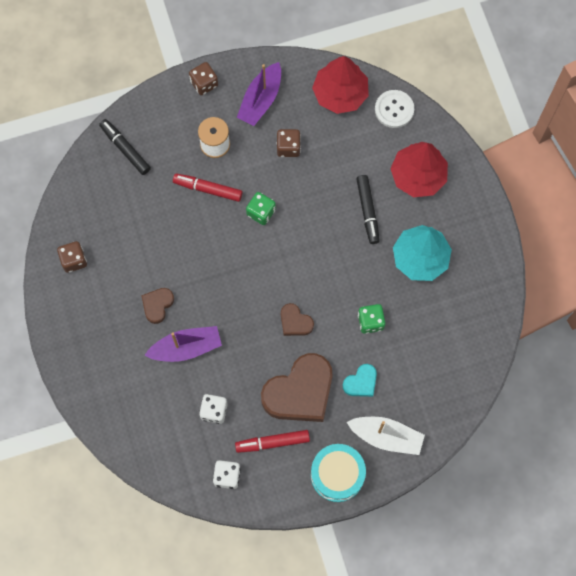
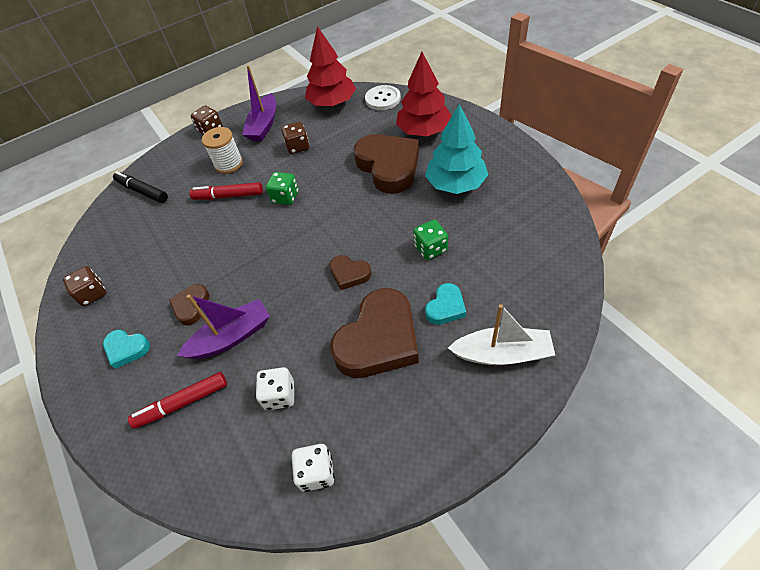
camera: 10 degrees left, 20 degrees down
red marker [235,430,310,453] -> red marker moved to [128,372,227,429]
turquoise drum [311,444,366,502] -> none
black marker [356,175,380,244] -> brown heart [353,134,419,194]
none -> turquoise heart [103,330,150,369]

